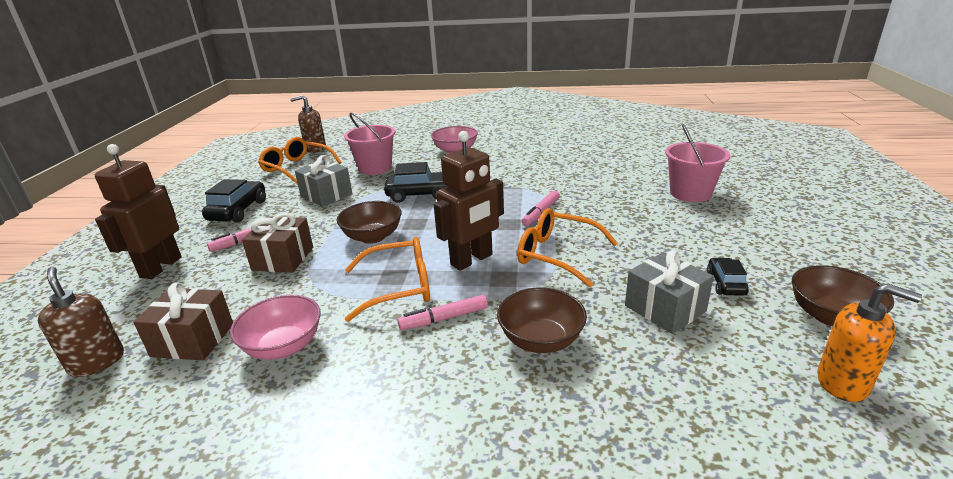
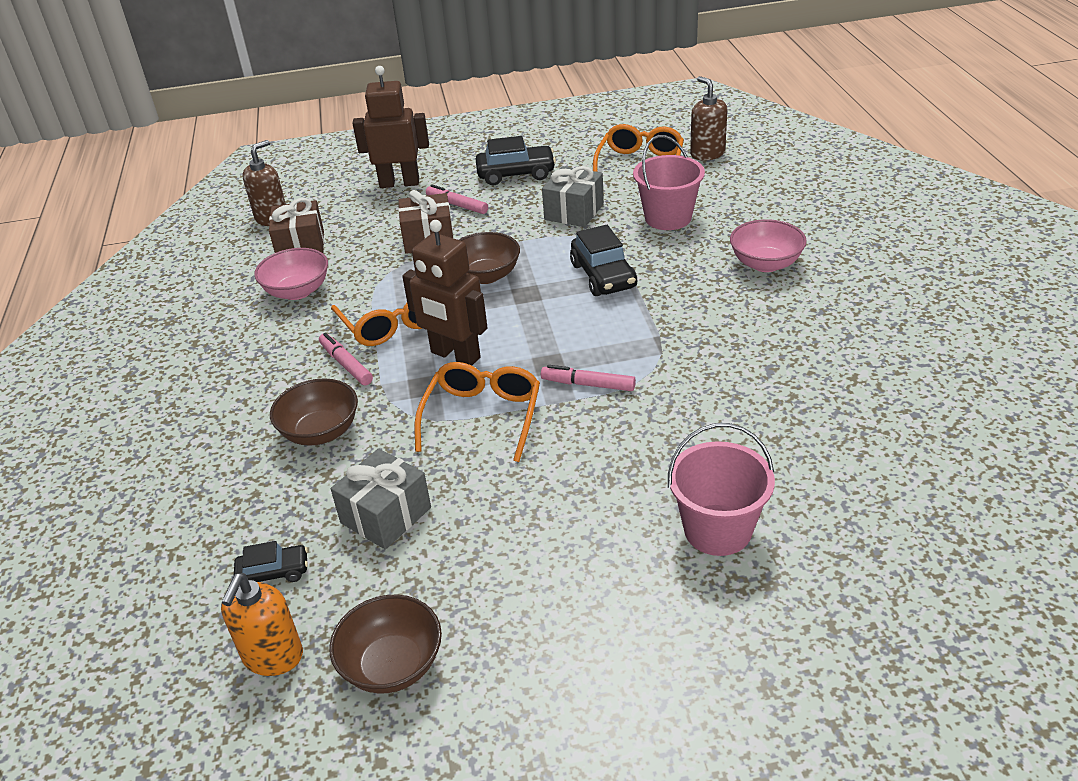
camera: 75 degrees right, 10 degrees up
black car [707,258,749,296] -> black car moved to [234,541,308,582]

